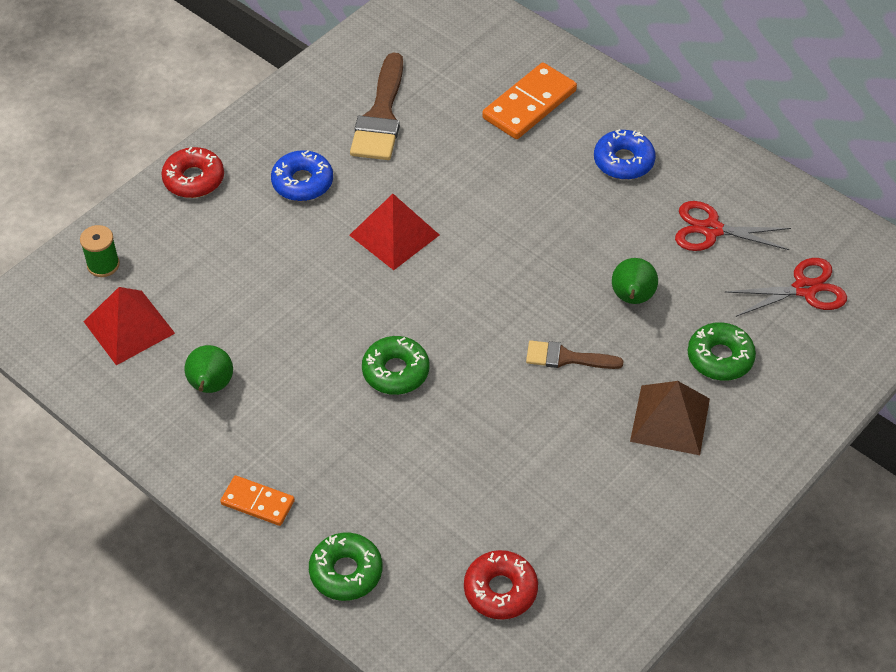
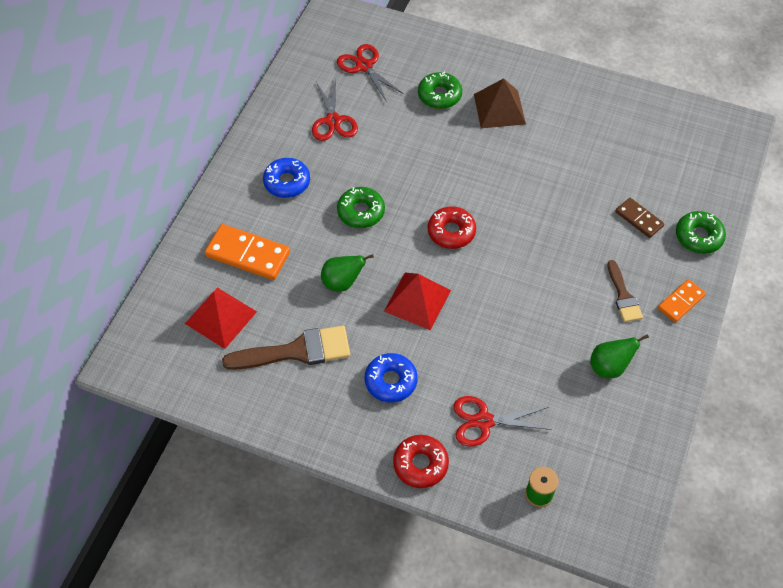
camera: 110 degrees left, 5 degrees up
red pyramid [83,287,175,365] -> red pyramid moved to [185,287,257,349]
orange domino [220,475,295,526] -> orange domino turned 45 degrees clockwise [658,279,706,323]
green donut [362,336,430,395] -> green donut moved to [337,187,385,228]
red donut [464,550,538,620] -> red donut moved to [428,206,476,249]
brown brush [526,340,624,369] -> brown brush moved to [607,260,643,322]
green pear [612,258,658,304] -> green pear moved to [321,254,374,292]
none -> red scissors [454,396,552,447]
none -> brown domino [615,198,664,238]

